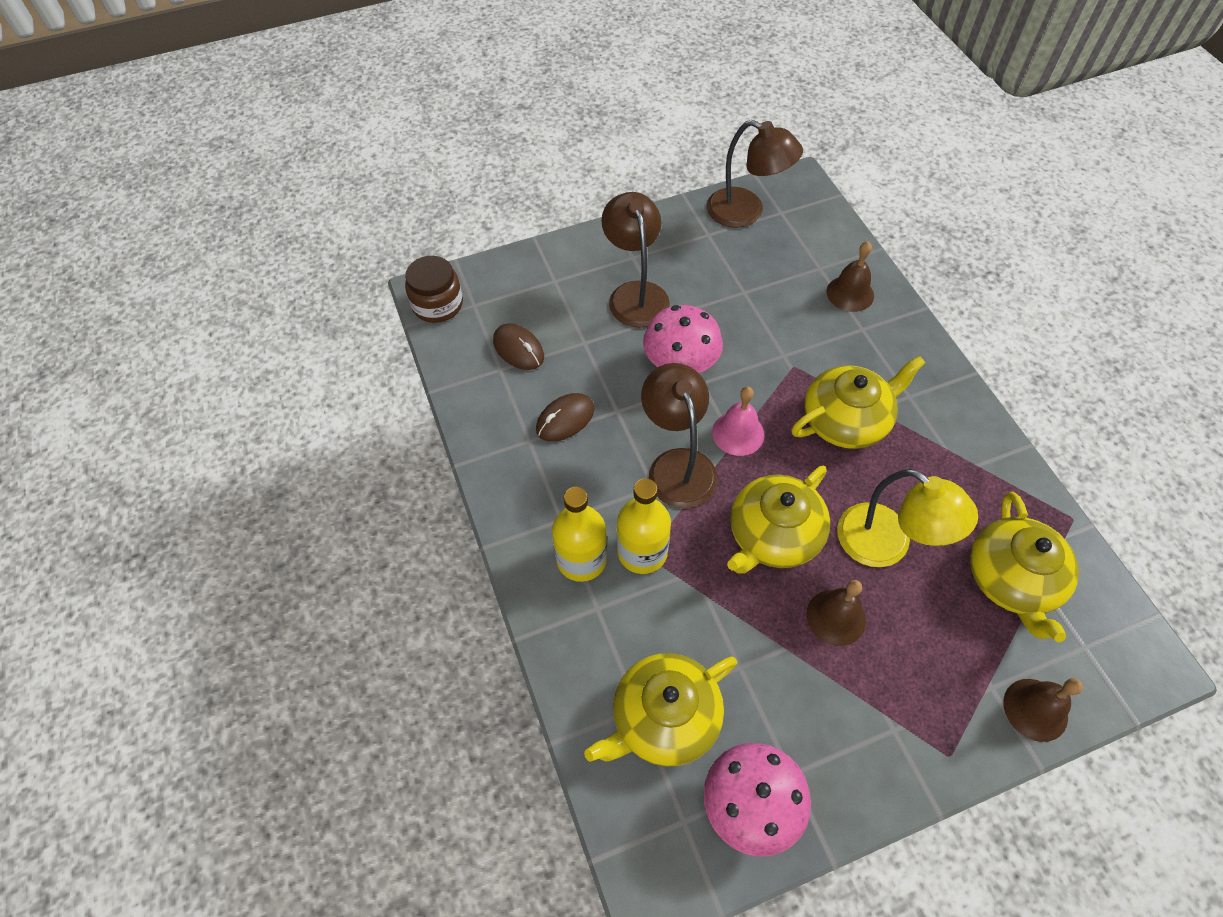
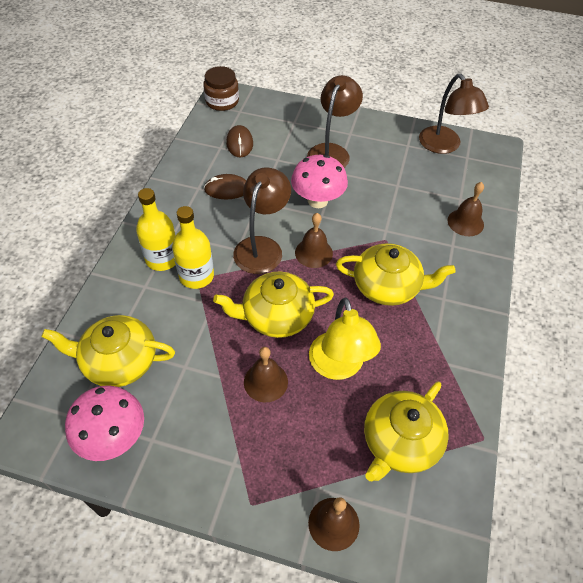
camera: 35 degrees right, 5 degrees down
pink bell [712,387,764,456] -> brown bell [295,213,333,268]

